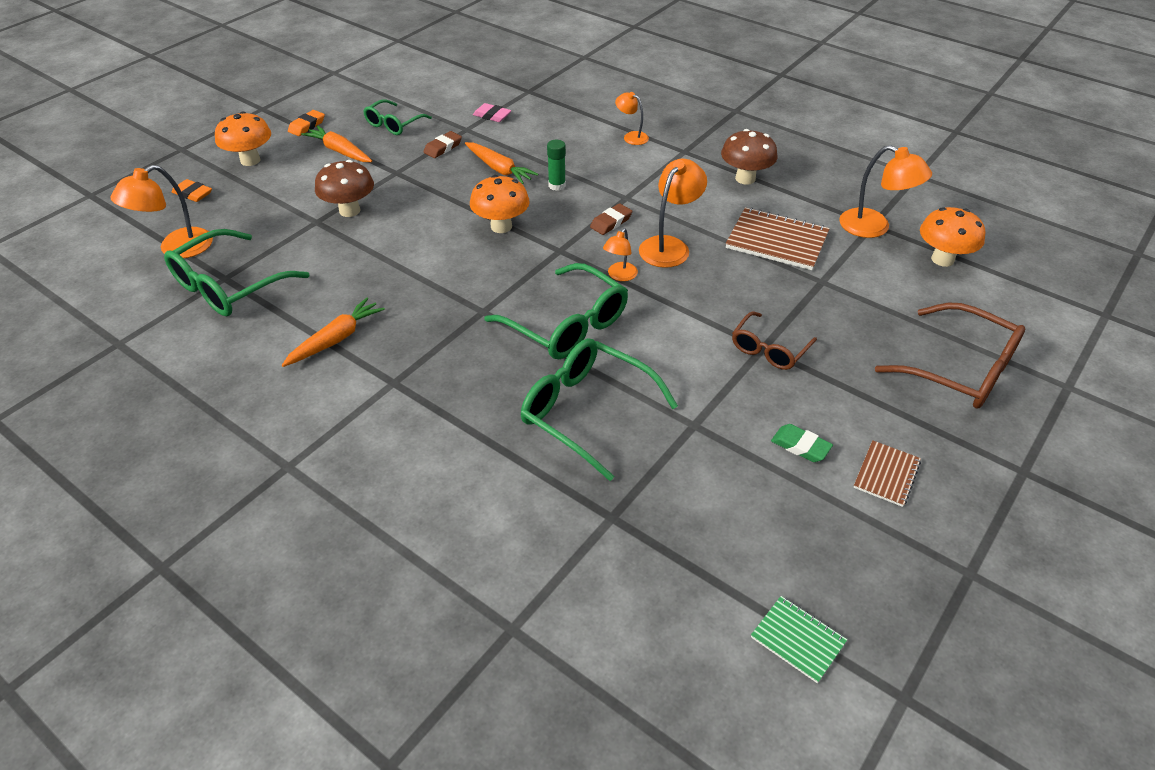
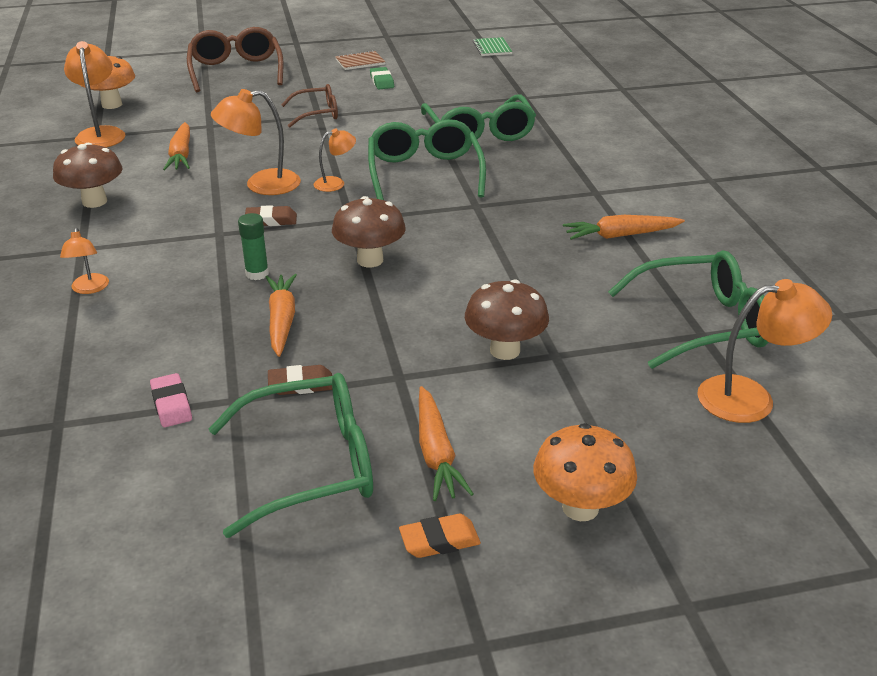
camera: 140 degrees left, 10 degrees down
orange eraser [172,179,212,202] -> none
green glasses [363,99,432,135] -> green glasses [209,373,373,538], size x1.67
orange mushroom [470,175,530,233] -> brown mushroom [332,196,406,267]
brown notebook [726,207,830,270] -> orange carrot [163,122,190,170]

